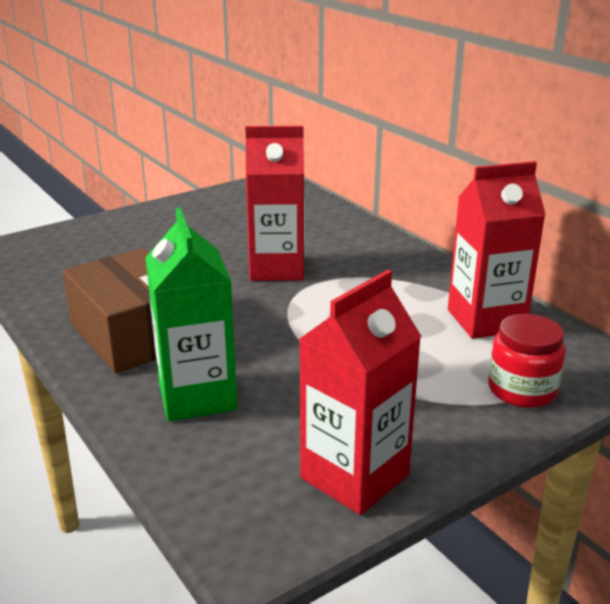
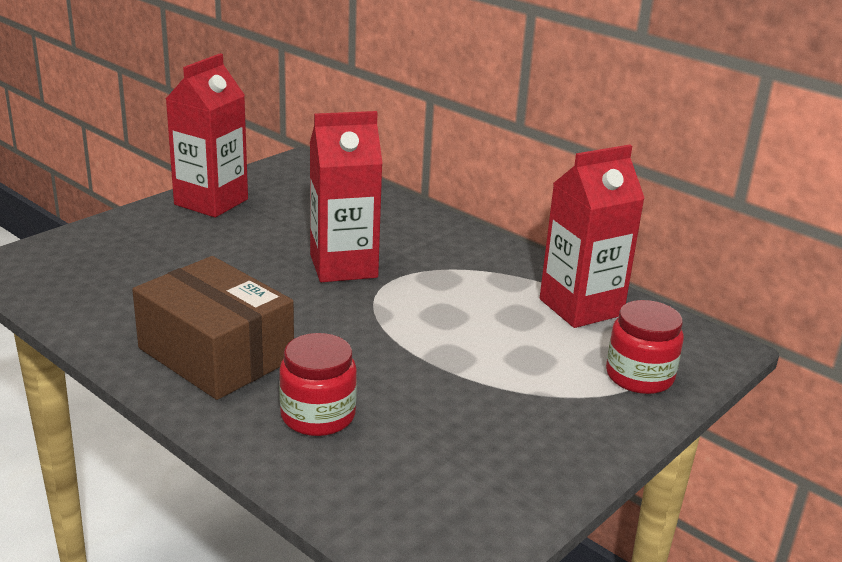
camera: 15 degrees left, 0 degrees up
green carton [145,207,237,421] -> red jar [279,333,357,436]
red carton [299,270,421,515] -> red carton moved to [166,53,248,217]

